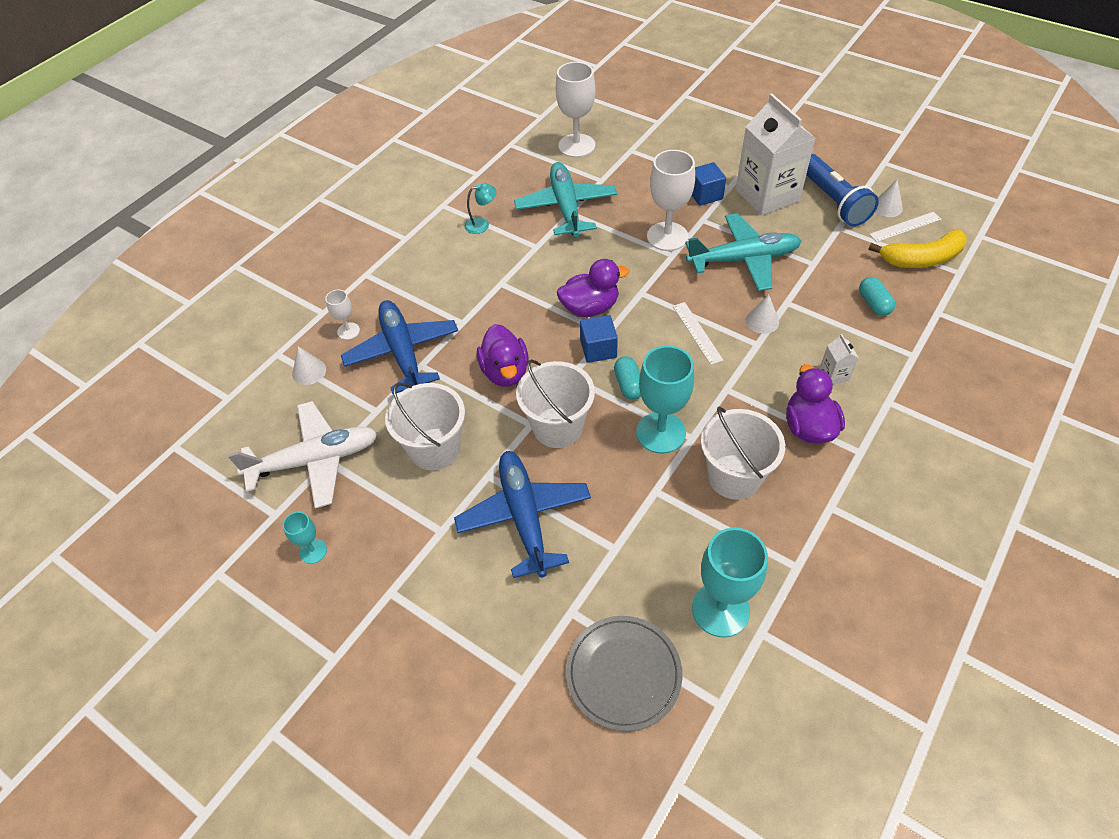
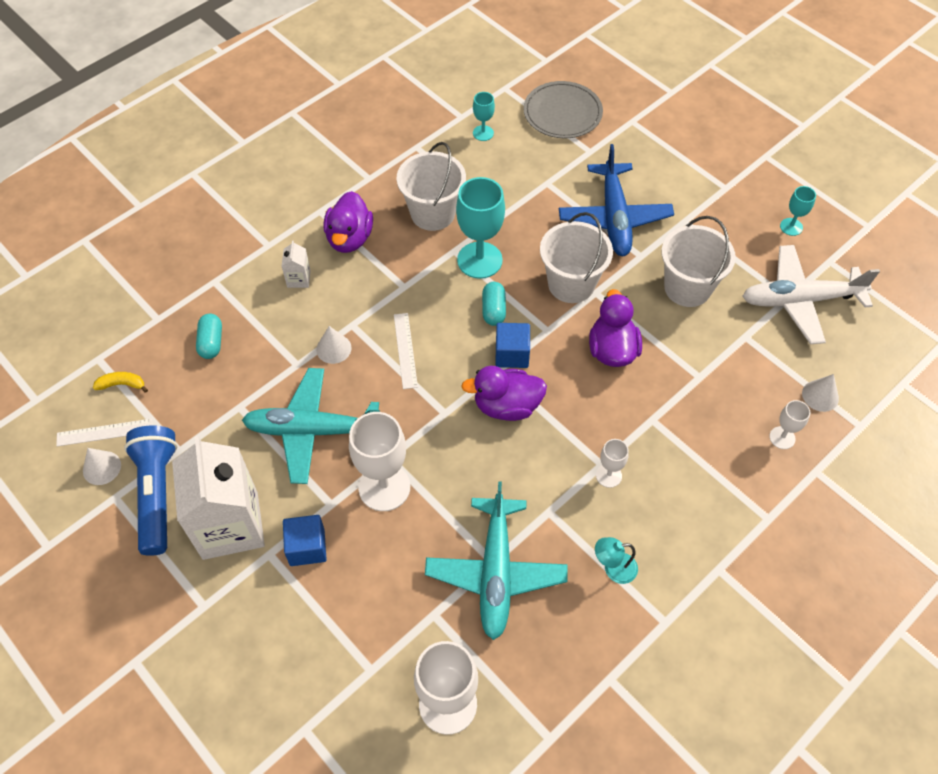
camera: 170 degrees left, 5 degrees up
blue plane [341,300,458,394] -> none
turquoise goblet [692,527,768,637] -> turquoise goblet [473,92,495,141], size x0.51
yellow banana [868,230,967,268] -> yellow banana [93,372,148,393], size x0.49
none -> white goblet [596,439,629,488]

